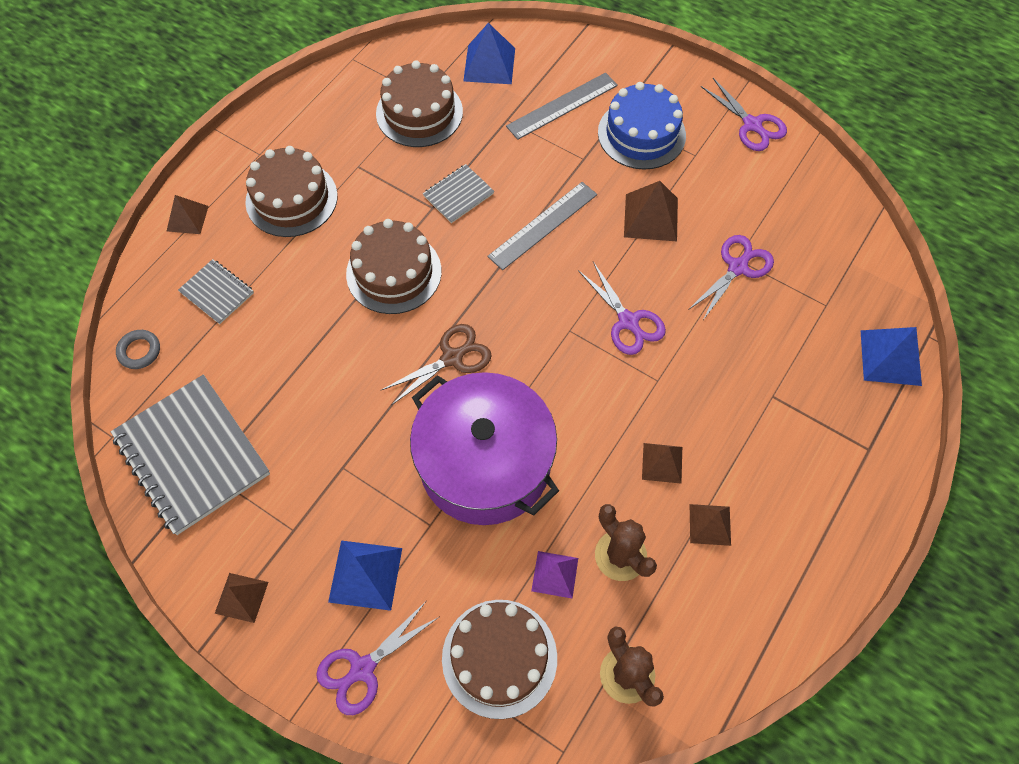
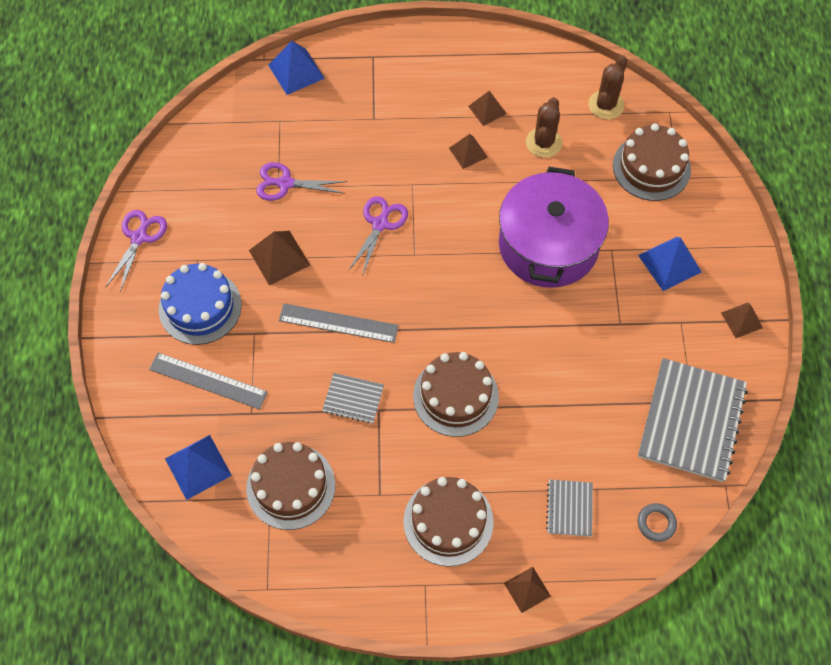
camera: 125 degrees left, 0 degrees up
purple scissors [316,601,439,715] -> none
brown scissors [381,324,492,405] -> none
purple pyramid [531,551,578,599] -> none

